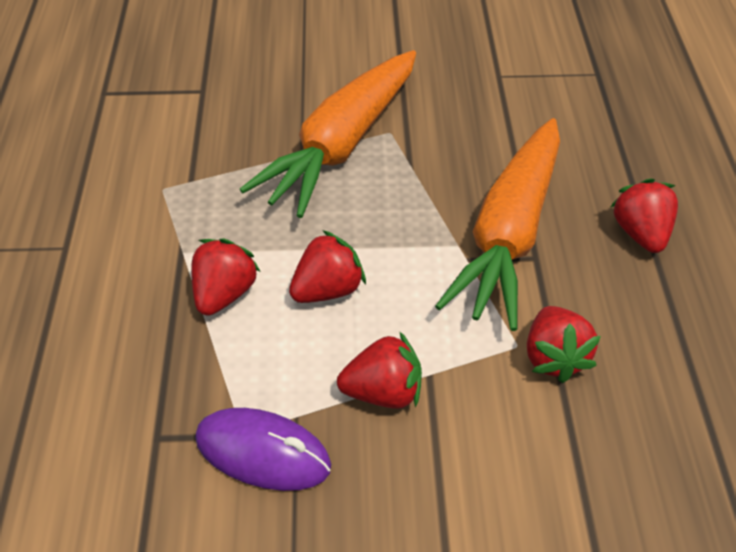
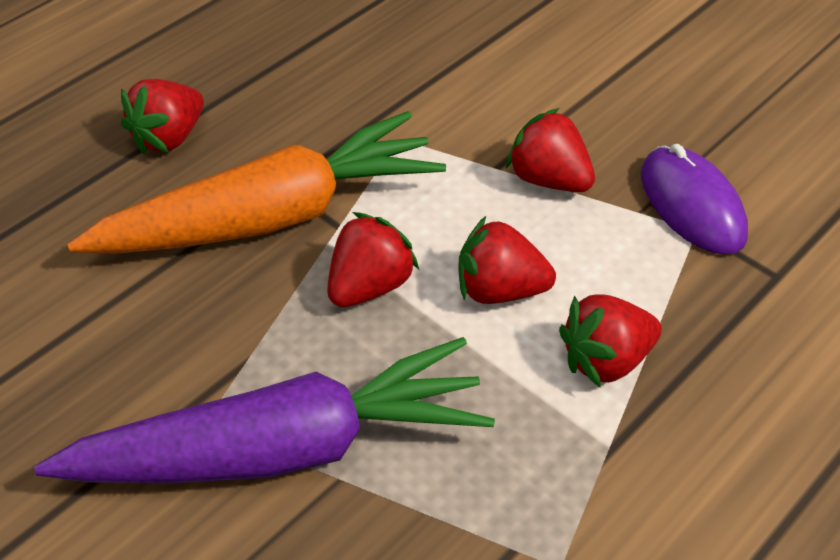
camera: 135 degrees left, 0 degrees up
orange carrot [240,50,416,218] -> purple carrot [35,337,495,483]
red strawberry [527,306,601,383] -> red strawberry moved to [327,212,419,307]

